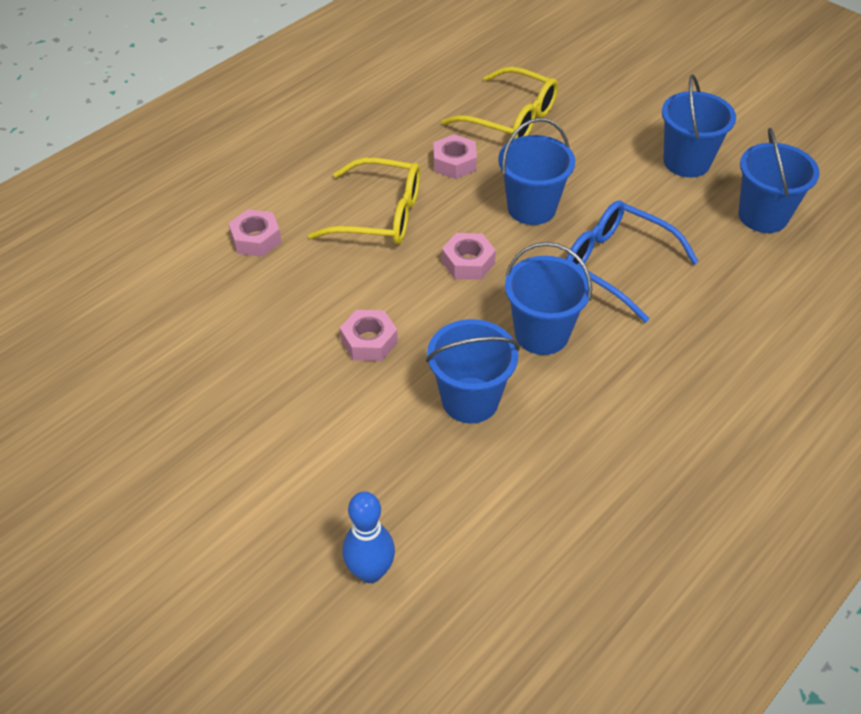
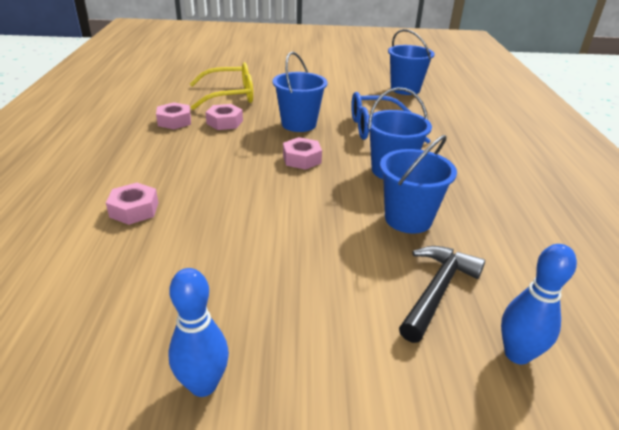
camera: 45 degrees left, 15 degrees down
yellow glasses [308,158,420,245] -> none
pink nut [340,310,398,361] -> pink nut moved to [156,102,191,129]
blue bucket [662,74,736,178] -> none
none -> blue bowling pin [168,268,229,397]
none -> black hammer [399,246,485,343]

